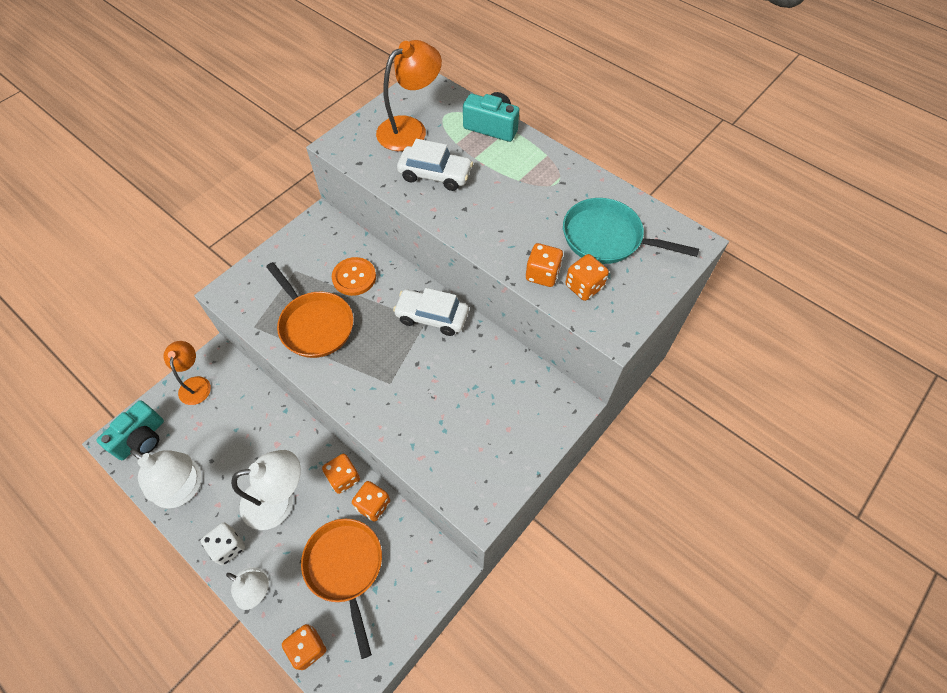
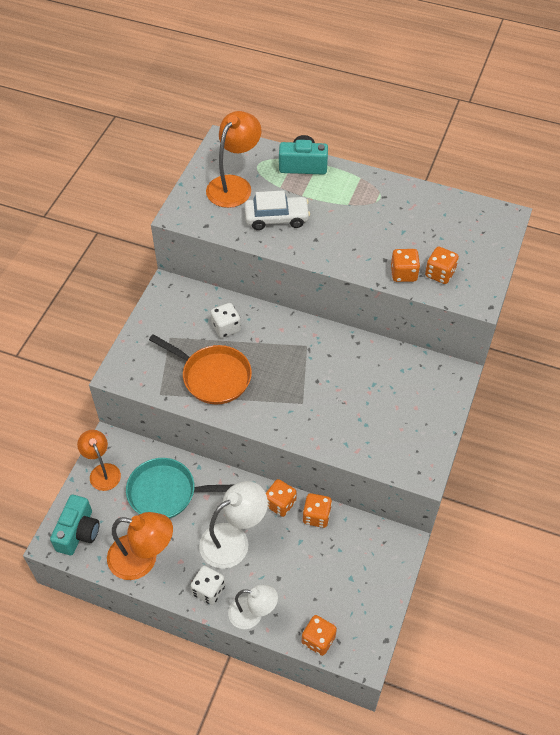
camera: 20 degrees left, 5 degrees down
white lamp [130,449,202,508] -> orange lamp [107,512,173,580]
orange pan [301,519,382,659] -> none
orange button [332,257,376,296] -> white dice [211,303,241,338]
white car [393,288,469,336] -> none
turquoise pan [563,198,699,264] -> turquoise pan moved to [126,458,233,519]

